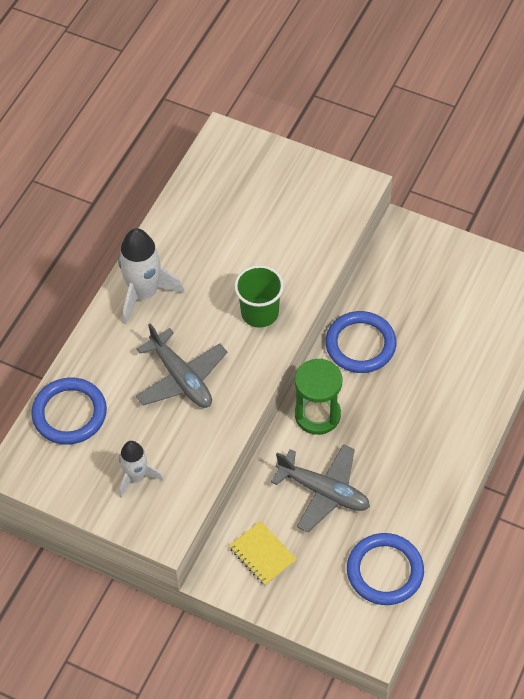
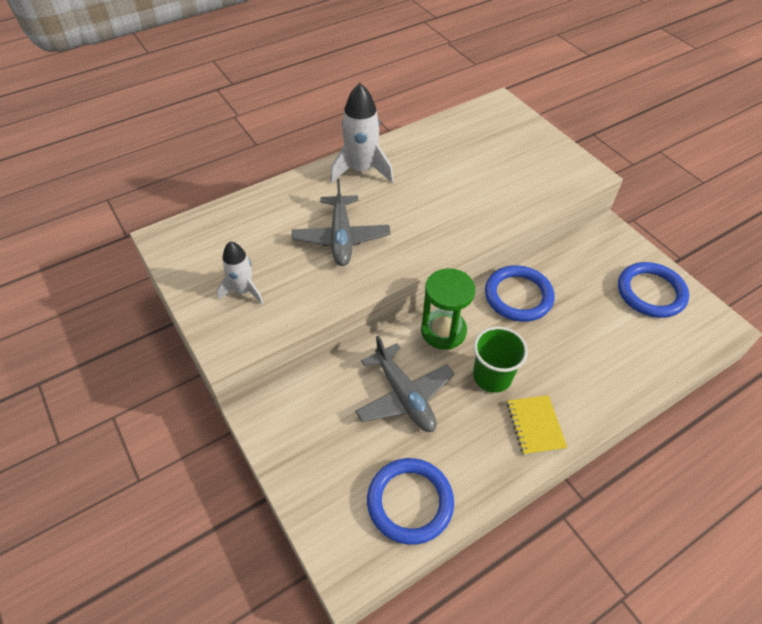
camera: 30 degrees right, 5 degrees down
blue ring [31,377,107,445] -> blue ring moved to [618,262,689,318]
yellow notebook [229,521,297,586] -> yellow notebook moved to [507,395,567,455]
green cup [234,265,284,328] -> green cup moved to [473,326,528,393]

